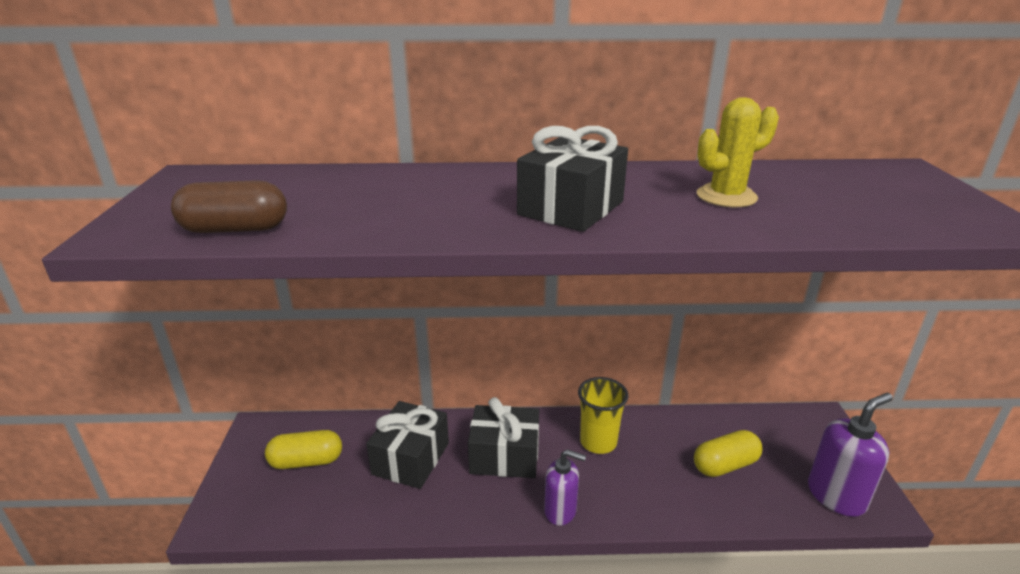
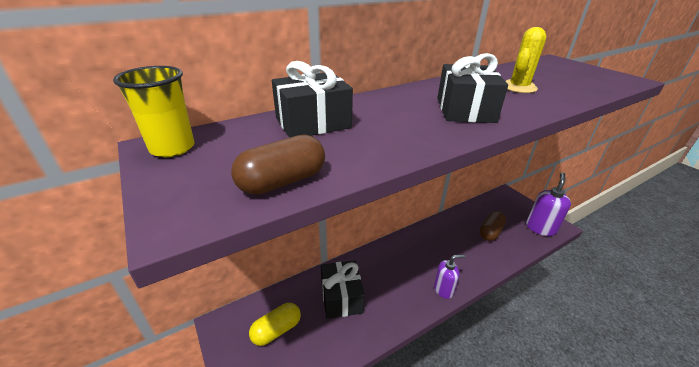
camera: 30 degrees left, 5 degrees up
black gift [468,397,539,478] -> black gift moved to [272,61,353,138]
yellow cup [578,377,629,454] -> yellow cup moved to [113,66,194,157]
yellow capsule [694,430,762,477] -> brown capsule [480,211,506,241]

